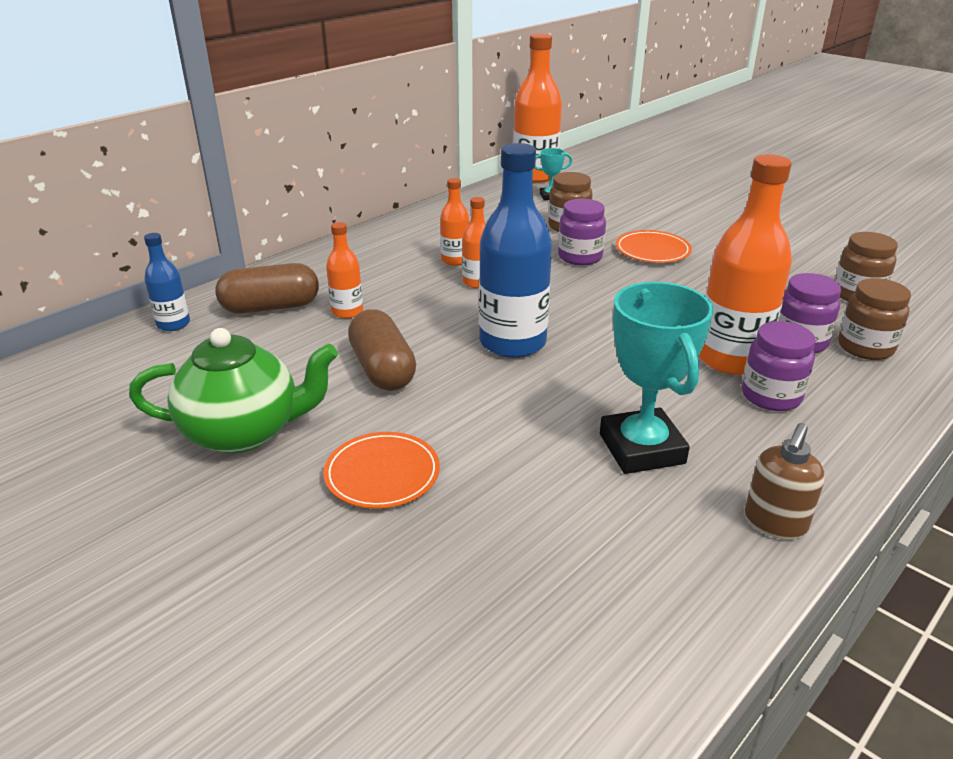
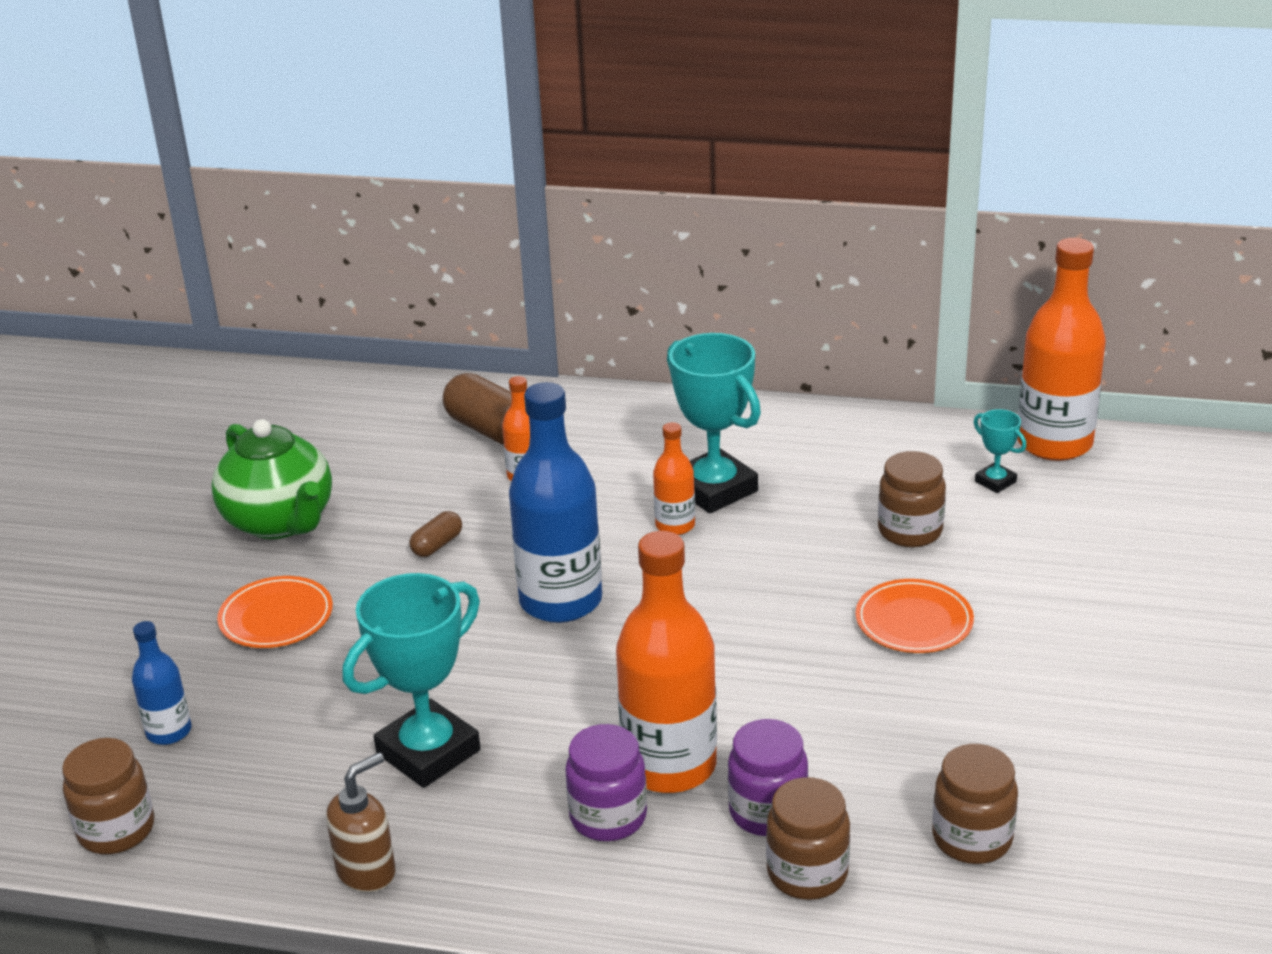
camera: 60 degrees right, 0 degrees up
blue bottle [144,233,190,331] -> blue bottle moved to [132,621,192,745]
brown capsule [348,309,416,391] -> brown capsule [410,511,462,557], size x0.51
orange bottle [440,178,469,266] -> turquoise trophy [667,333,761,513]
purple jar [558,199,606,265] -> none
brown soap dispenser [745,423,825,540] -> brown soap dispenser turned 135 degrees clockwise [326,752,395,893]
none -> brown jar [62,738,154,854]

